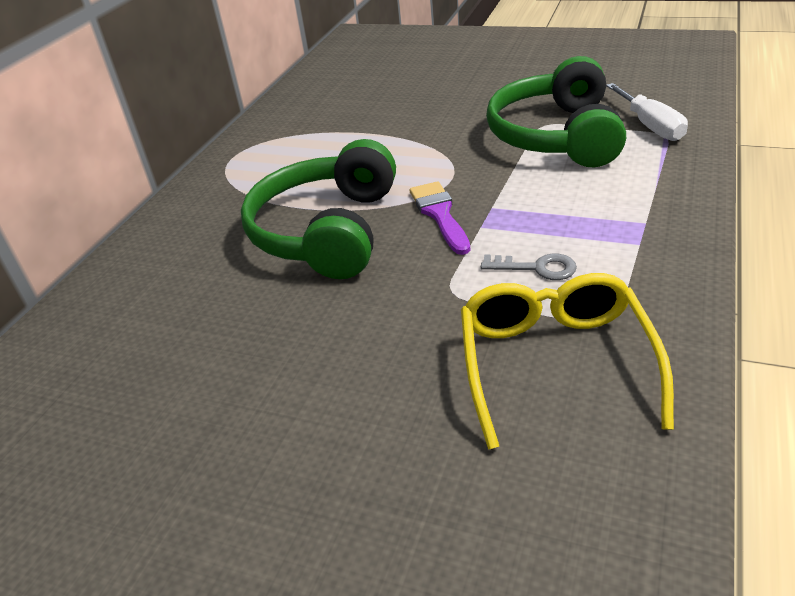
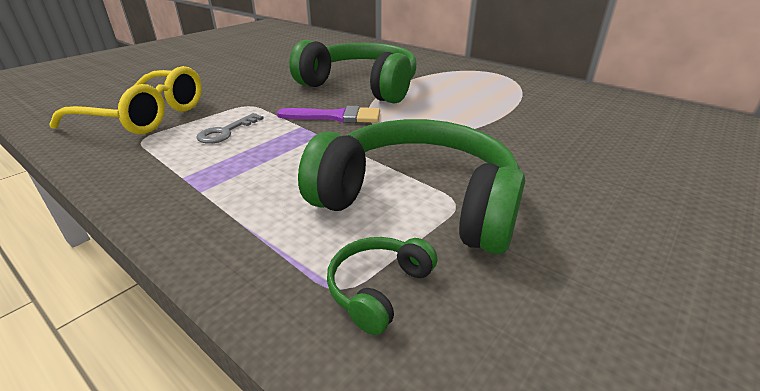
camera: 105 degrees right, 5 degrees down
white screwdriver [606,83,688,141] -> green headphones [327,237,437,335]

